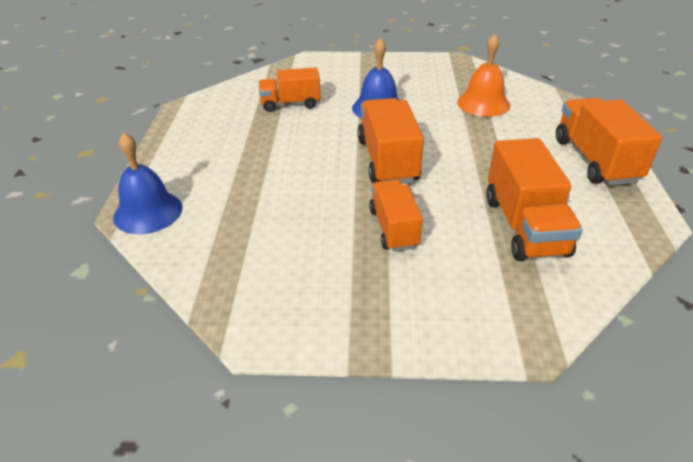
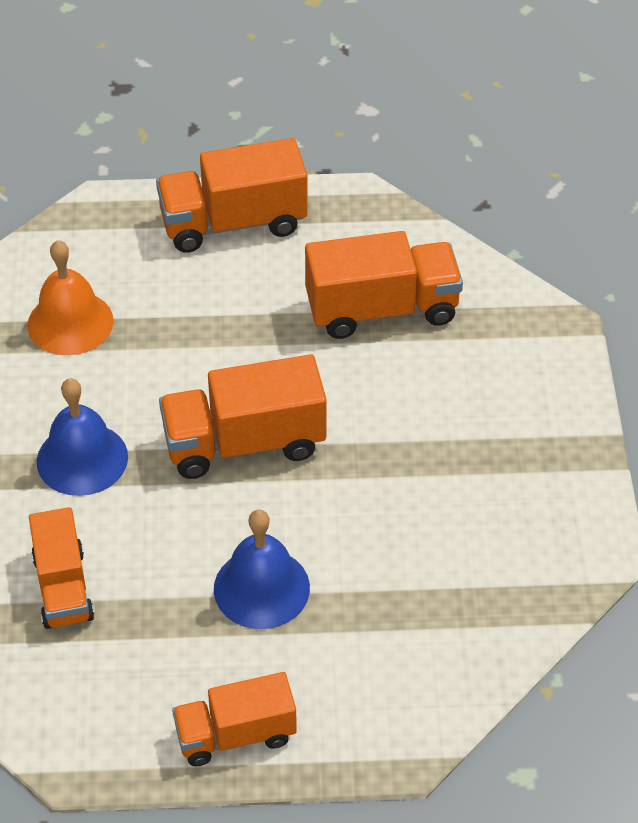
camera: 95 degrees left, 10 degrees up
blue bell [113,133,183,234] -> blue bell moved to [214,509,310,629]
orange truck [369,180,423,251] -> orange truck moved to [172,672,297,766]

